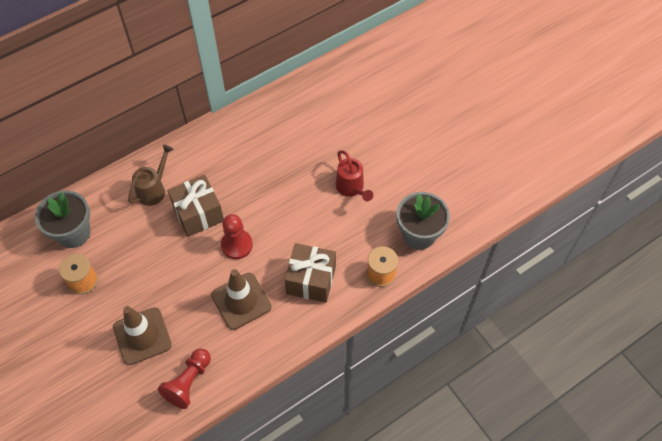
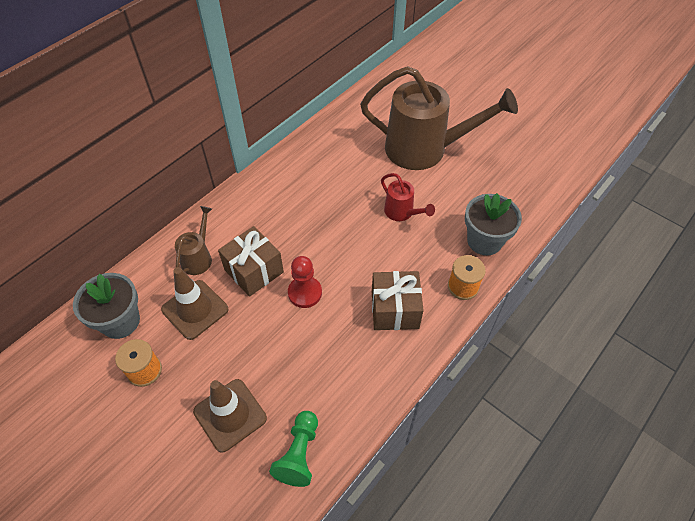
camera: 15 degrees left, 5 degrees down
red pawn [158,348,211,409] -> green pawn [269,411,318,487]
brown traffic cone [211,269,272,330] -> brown traffic cone moved to [161,267,229,340]
none -> brown watering can [360,66,518,170]

